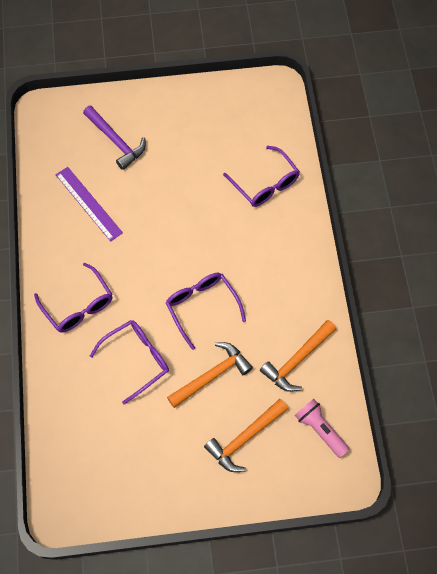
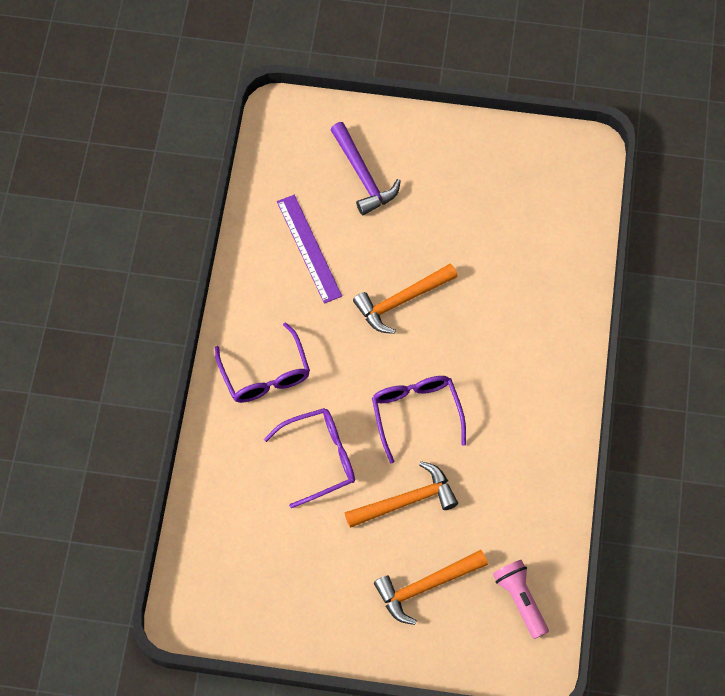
camera: 15 degrees right, 0 degrees up
purple glasses [223,146,300,207] -> none
orange hammer [260,320,336,392] -> orange hammer moved to [353,263,458,334]

